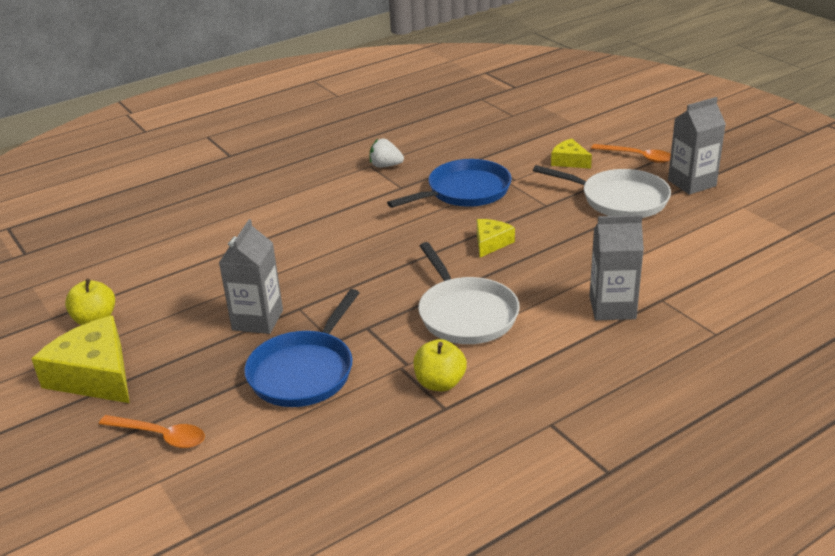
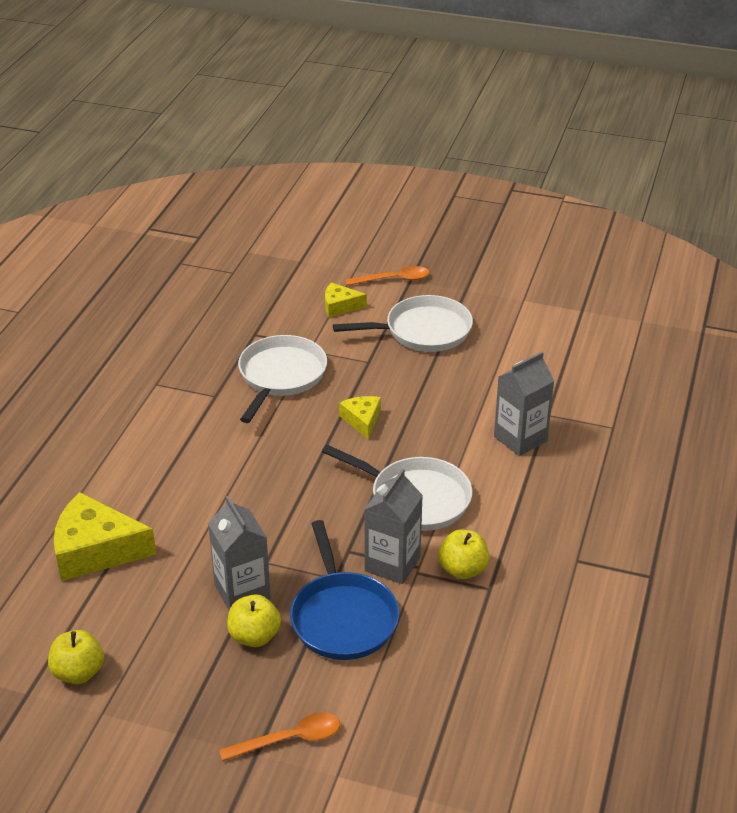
camera: 40 degrees left, 5 degrees up
yellow cheese [32,316,130,403] -> yellow cheese moved to [54,492,156,581]
white strawberry [369,138,404,168] -> none
blue pan [387,159,511,208] -> white pan [238,335,327,423]
grey carton [668,97,726,195] -> grey carton moved to [364,469,423,584]
none -> yellow apple [227,594,281,647]

